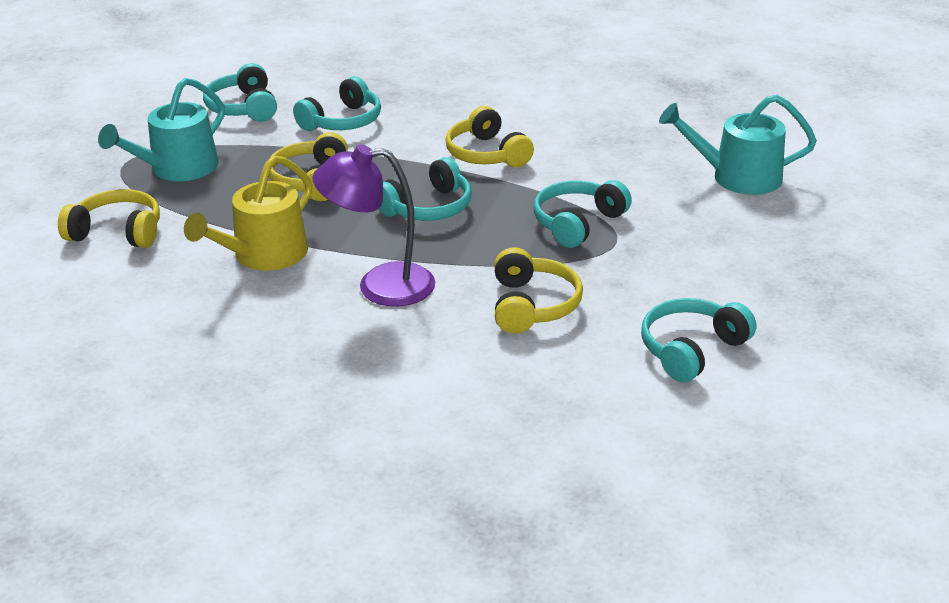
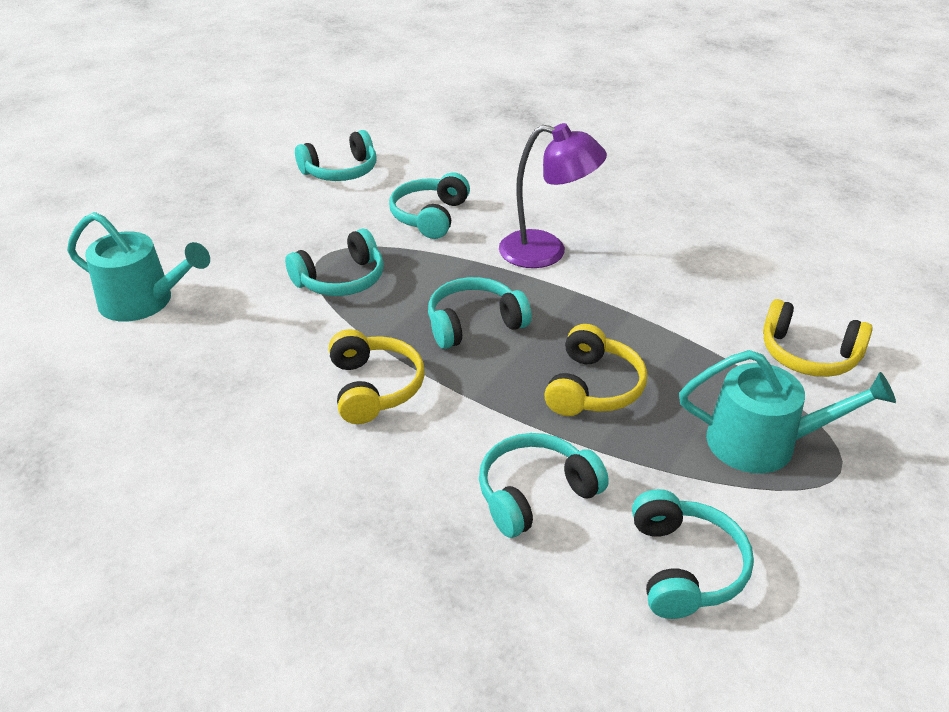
camera: 165 degrees left, 5 degrees up
turquoise watering can [98,78,225,181] -> turquoise watering can turned 45 degrees clockwise [679,350,896,473]
yellow watering can [184,155,312,271] -> none
yellow headphones [494,247,583,334] -> turquoise headphones [389,172,470,239]

